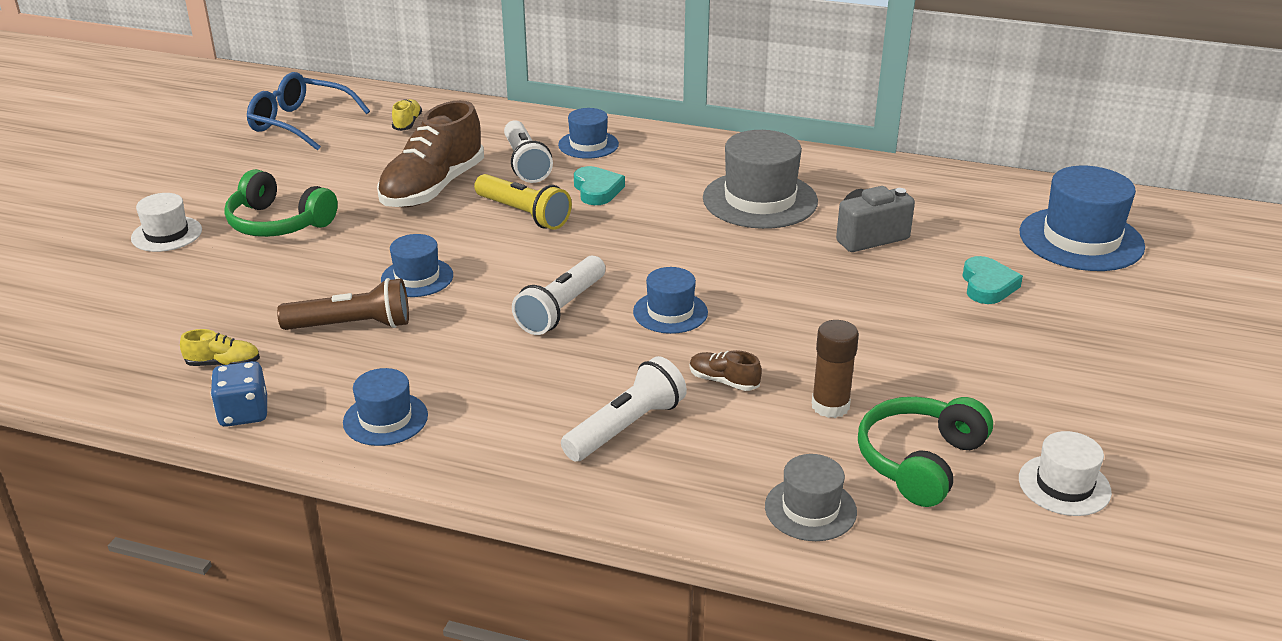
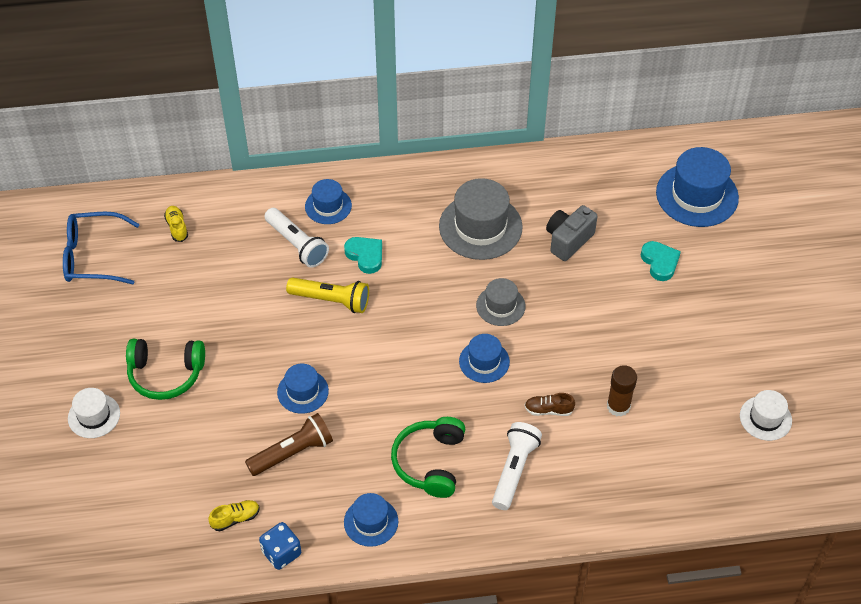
camera: 25 degrees left, 20 degrees up
brown shoe [377,100,484,207] -> none
white flashlight [512,256,606,335] -> none
grey hat [765,454,857,541] -> grey hat moved to [476,278,525,326]
green headphones [858,397,993,507] -> green headphones moved to [391,417,465,498]

